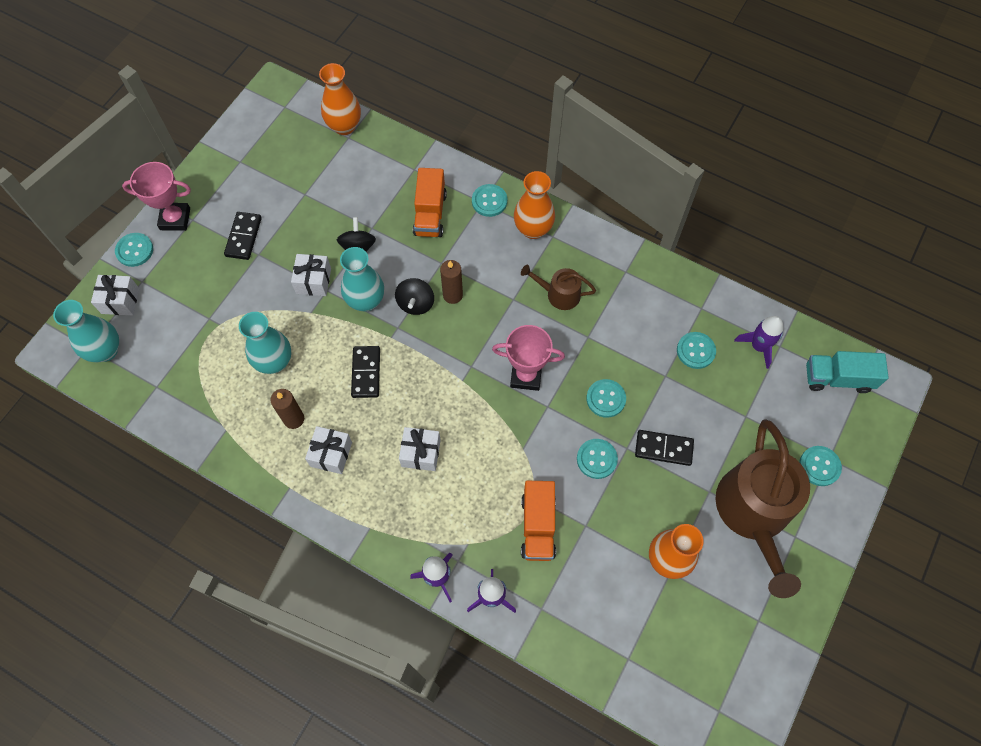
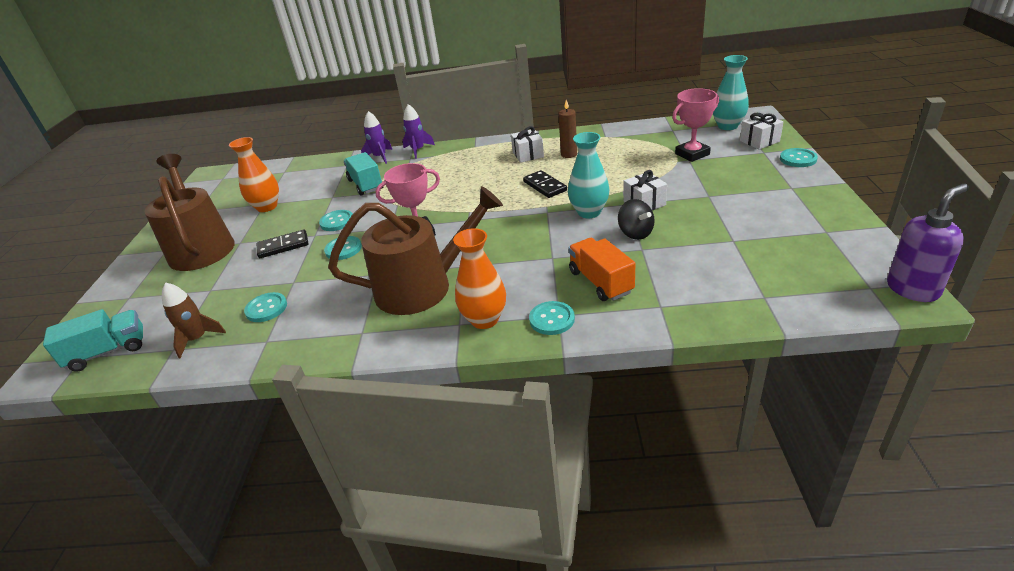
camera: 155 degrees right, 30 degrees down
pink trophy [122,162,191,231] -> pink trophy moved to [672,88,719,162]
black domino [224,212,262,260] -> none
turquoise vase [239,312,291,374] -> none
orange vase [319,63,361,135] -> none
black spinning top [395,278,434,315] -> none
white gift [399,427,441,471] -> none
brown candle [440,260,463,304] -> none
brown watering can [521,265,596,310] -> brown watering can [328,186,503,315], size x2.10
orange truck [521,481,556,561] -> turquoise truck [344,152,383,196]
purple rocket [734,316,783,369] -> brown rocket [162,282,226,358]
turquoise button [799,446,842,486] -> none
none -> purple soap dispenser [887,184,969,302]

